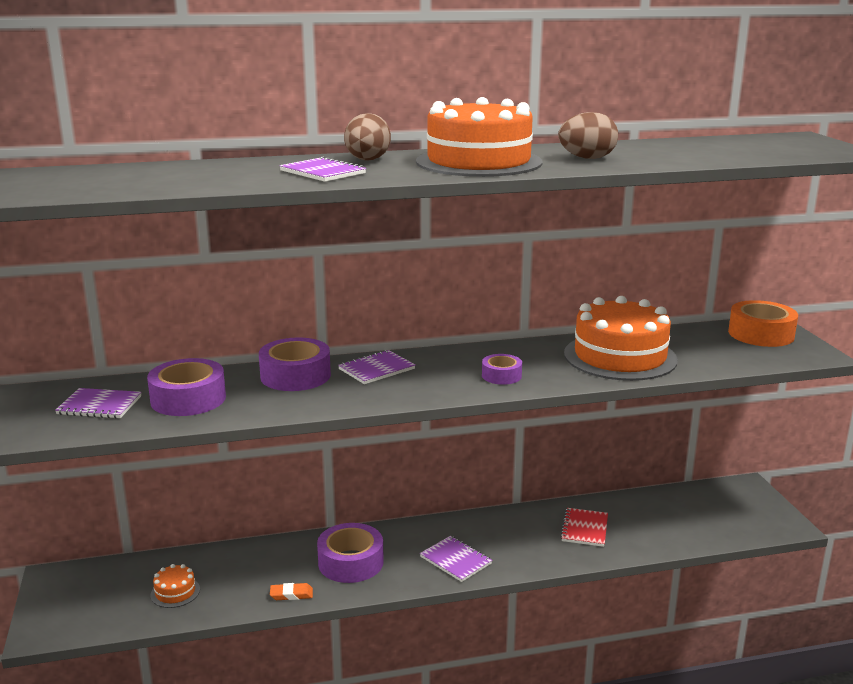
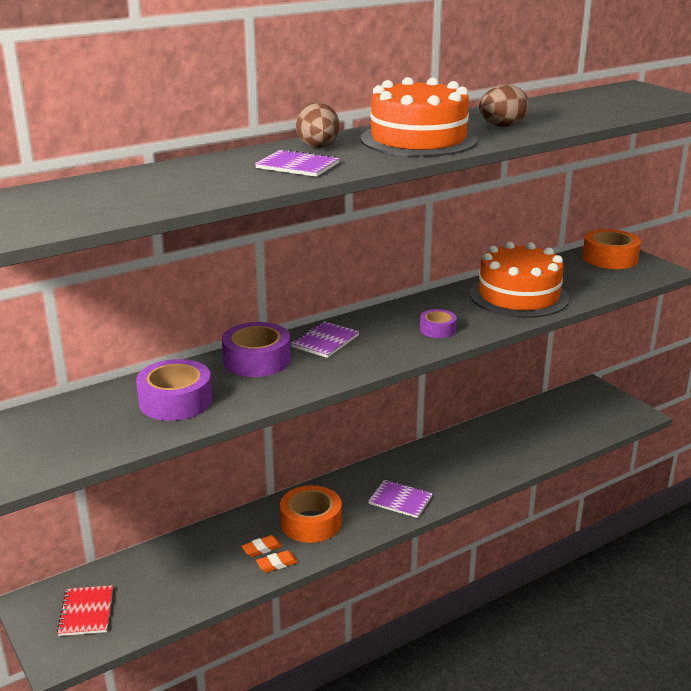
camera: 20 degrees left, 5 degrees up
purple notebook [55,388,142,418] -> none
orange cake [150,564,200,608] -> none
purple tape [317,523,384,583] -> orange tape [280,485,342,543]
red notebook [560,508,608,547] -> red notebook moved to [57,585,113,636]
none -> orange eraser [241,535,282,557]

